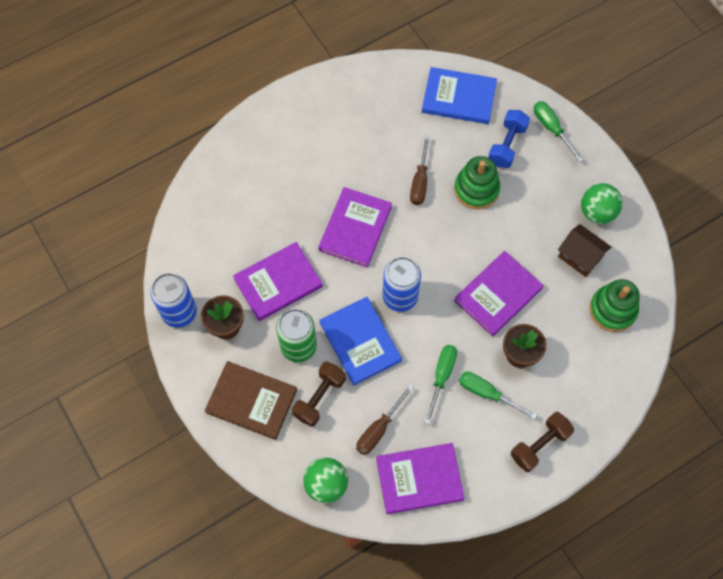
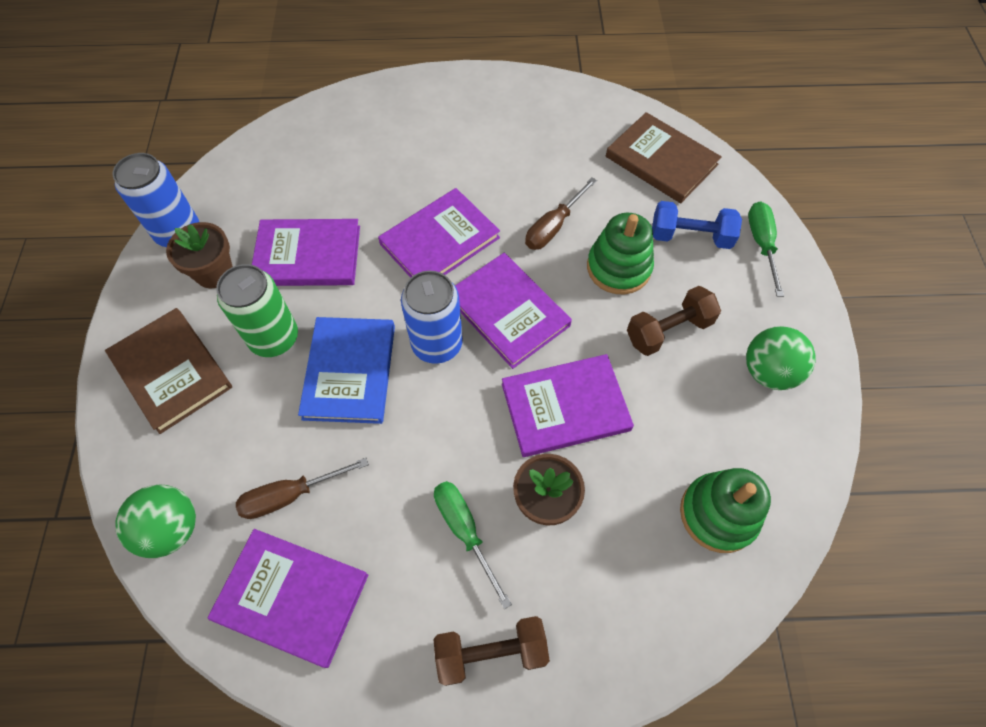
camera: 30 degrees right, 5 degrees down
brown dumbbell [292,361,346,427] -> brown dumbbell moved to [627,286,721,356]
blue book [422,67,497,124] -> brown book [606,112,722,203]
green screwdriver [424,345,457,424] -> none
blue dumbbell [488,110,530,168] -> blue dumbbell turned 45 degrees clockwise [652,201,742,249]
brown house [558,224,611,277] -> none
none -> purple book [455,253,572,369]

